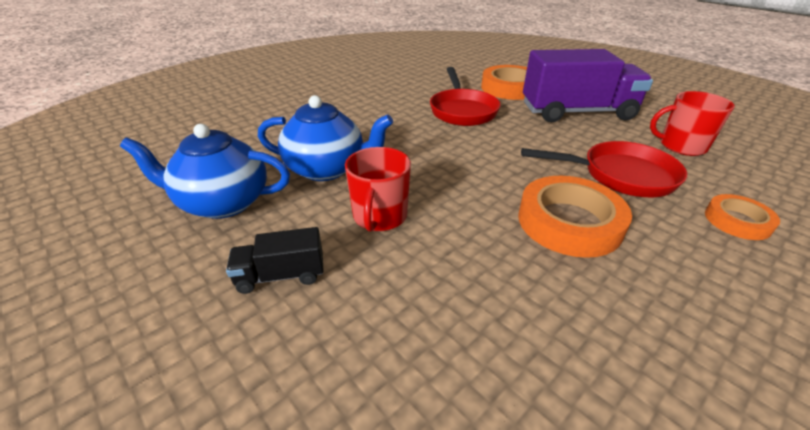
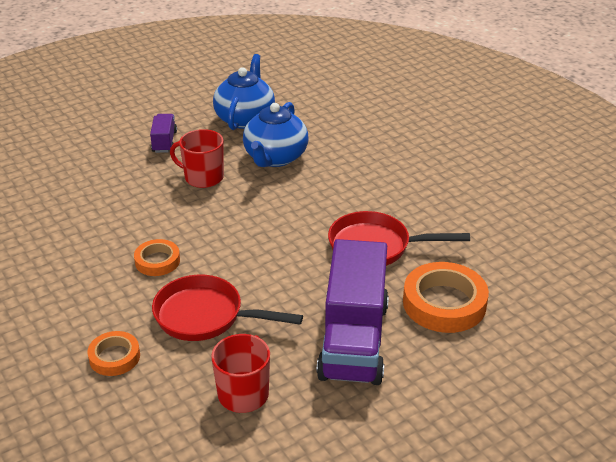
camera: 100 degrees right, 0 degrees up
black truck [226,227,324,294] -> purple truck [150,114,177,153]
orange tape [518,176,632,258] -> orange tape [134,239,180,276], size x0.57
red pan [521,141,687,197] -> red pan turned 90 degrees clockwise [152,275,303,341]

